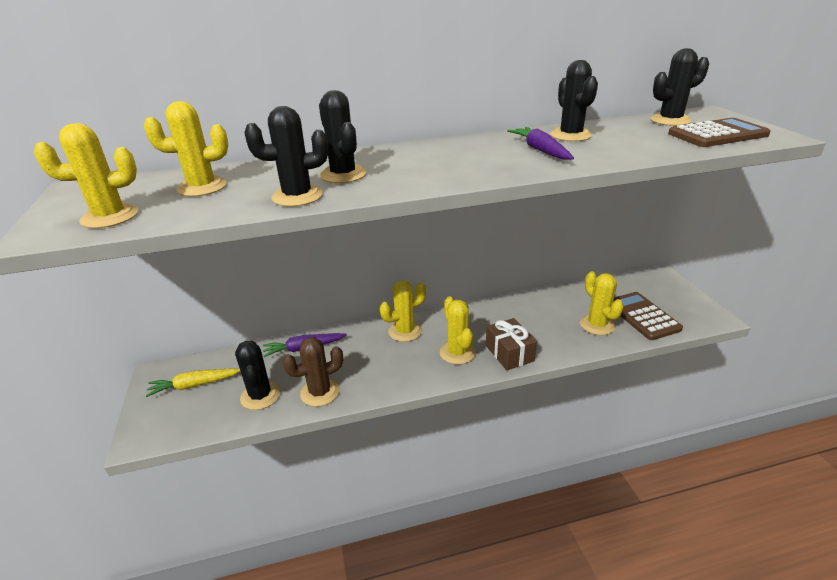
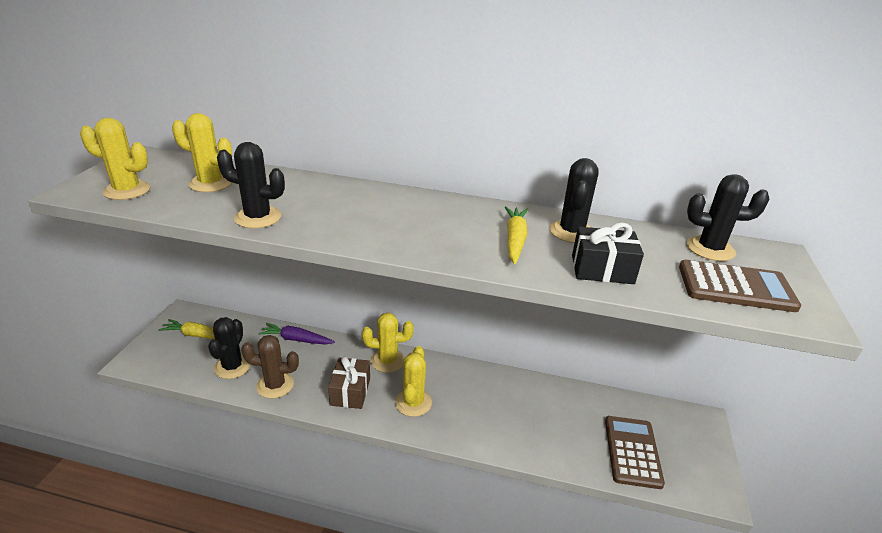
camera: 25 degrees right, 0 degrees up
black cactus [319,90,367,183] -> none
brown gift [486,318,537,370] -> brown gift moved to [328,356,370,409]
purple carrot [507,127,574,160] -> yellow carrot [505,206,528,264]
yellow cactus [580,271,624,335] -> none
none -> black gift [572,223,644,284]

